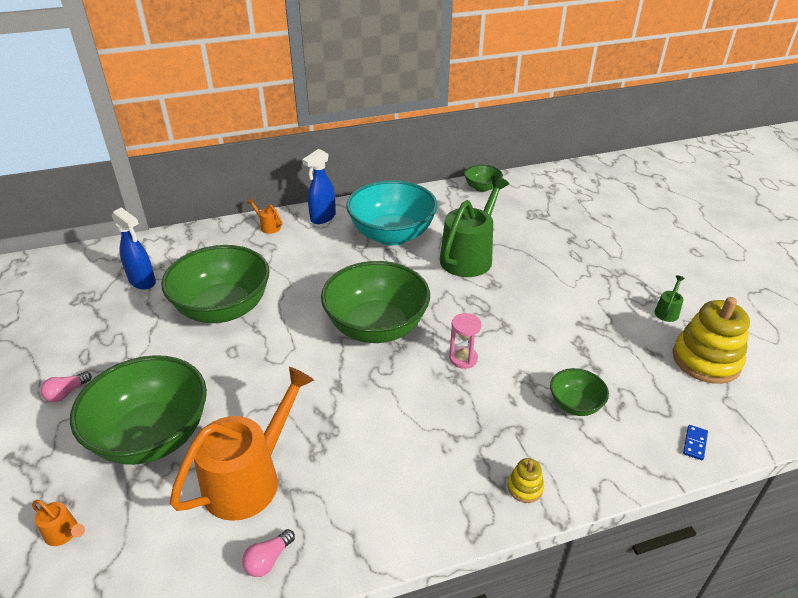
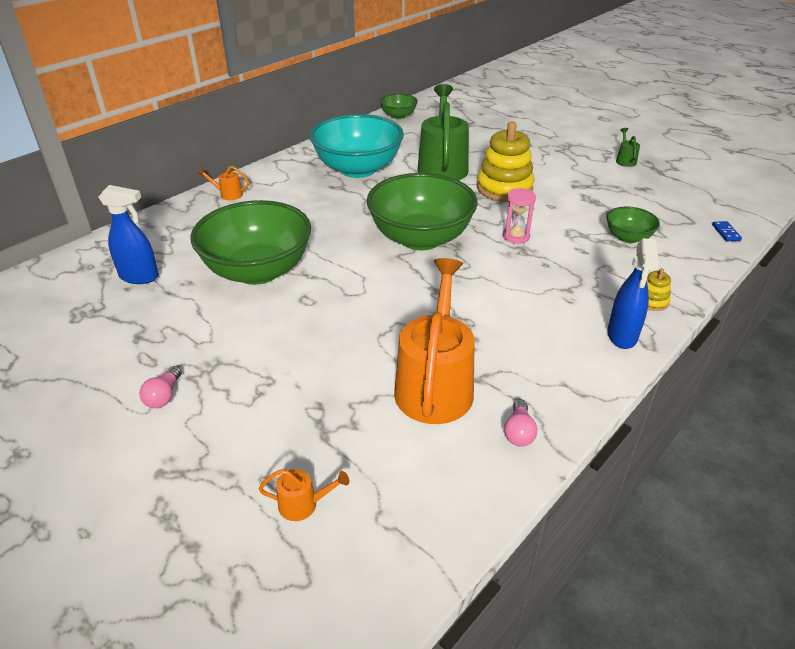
camera: 30 degrees left, 0 degrees up
green bowl [70,355,207,465] -> none
blue spray bottle [302,149,336,224] -> blue spray bottle moved to [607,238,659,349]
yellow stacking toy [673,297,750,384] -> yellow stacking toy moved to [477,121,535,202]

